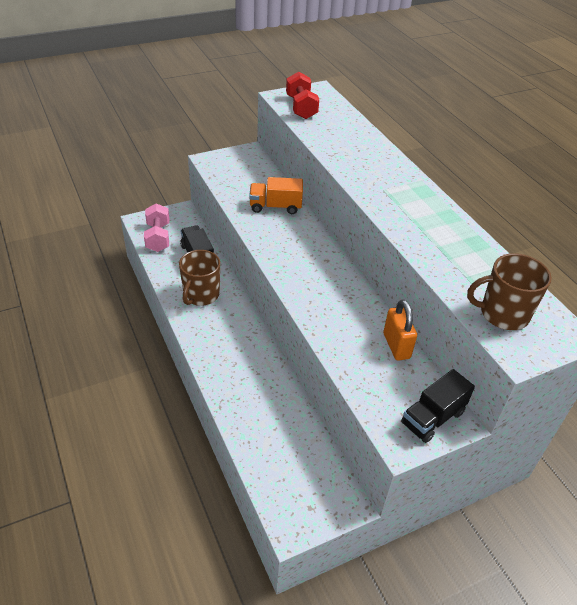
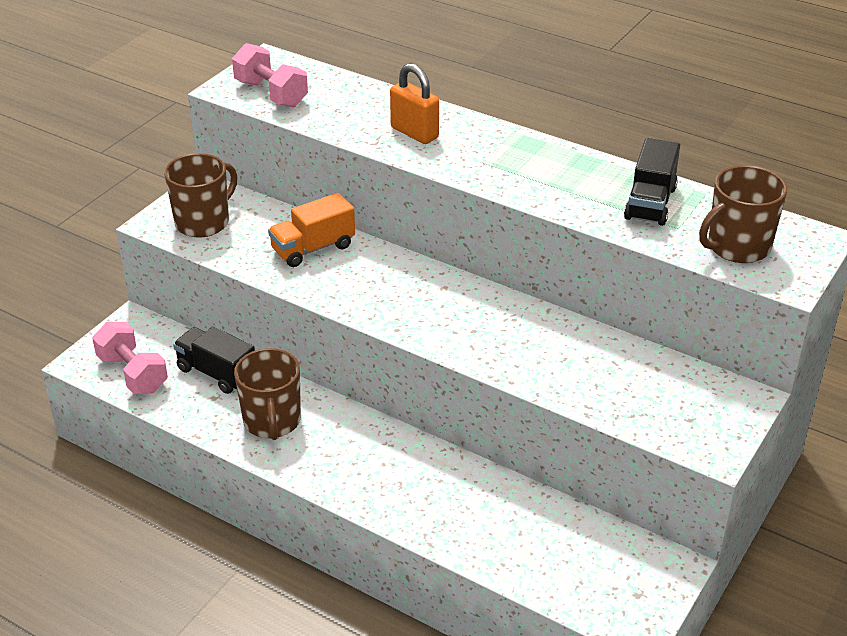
camera: 30 degrees left, 5 degrees down
red dumbbell [286,72,319,119] -> pink dumbbell [232,43,308,108]
orange padlock [383,299,417,361] -> orange padlock moved to [390,63,439,144]
black truck [401,369,475,443] -> black truck moved to [624,138,680,226]
none -> brown mug [164,153,237,238]

